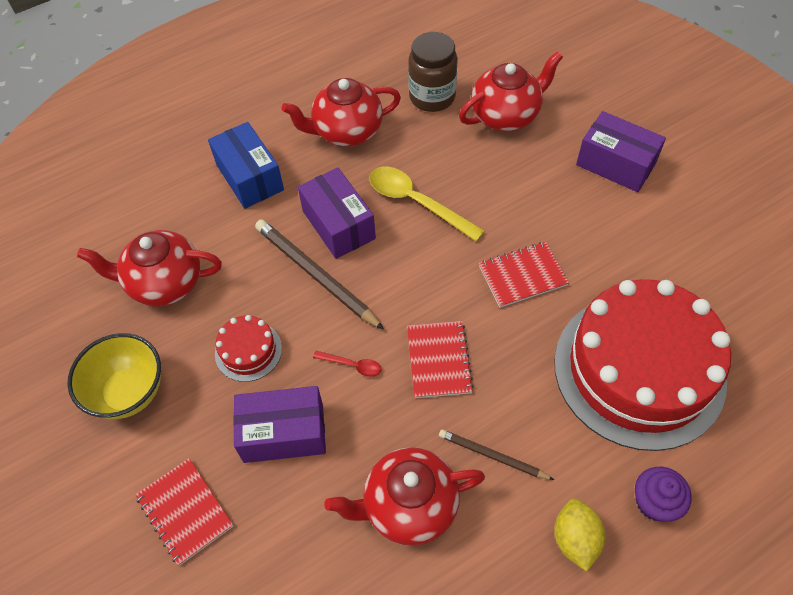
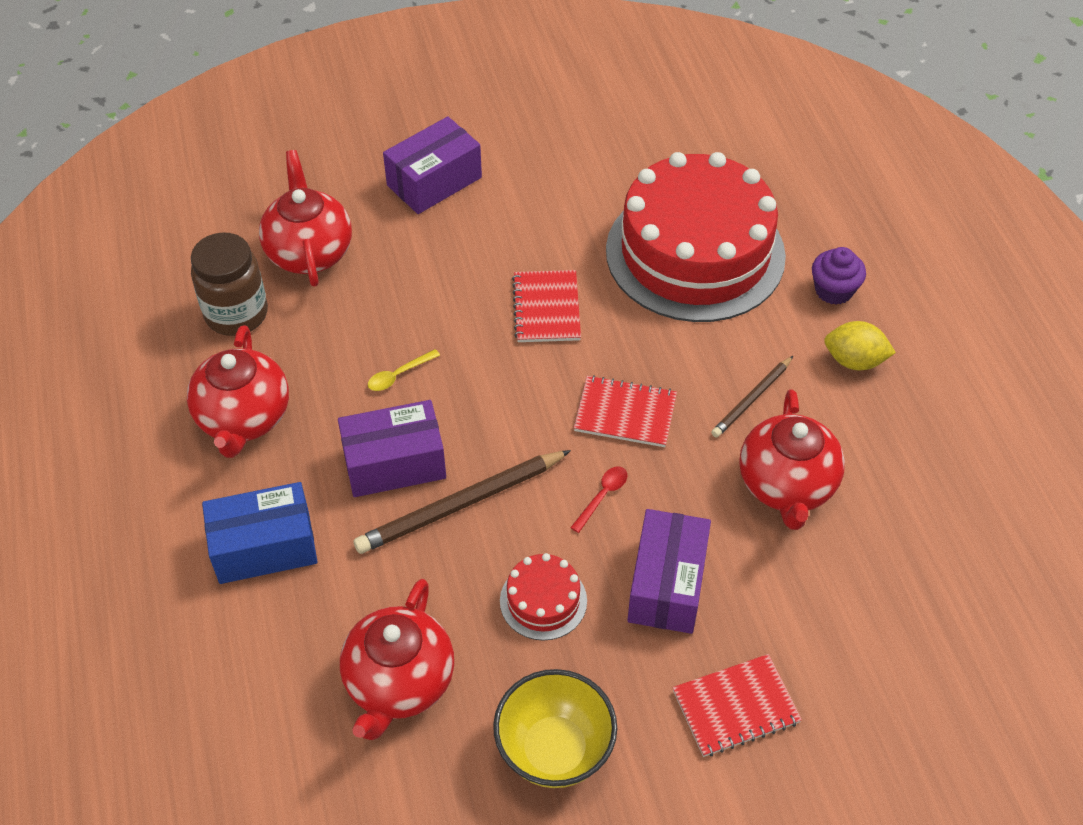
camera: 75 degrees left, 5 degrees down
yellow spoon [369,167,485,242] -> yellow spoon [368,349,440,391], size x0.48

